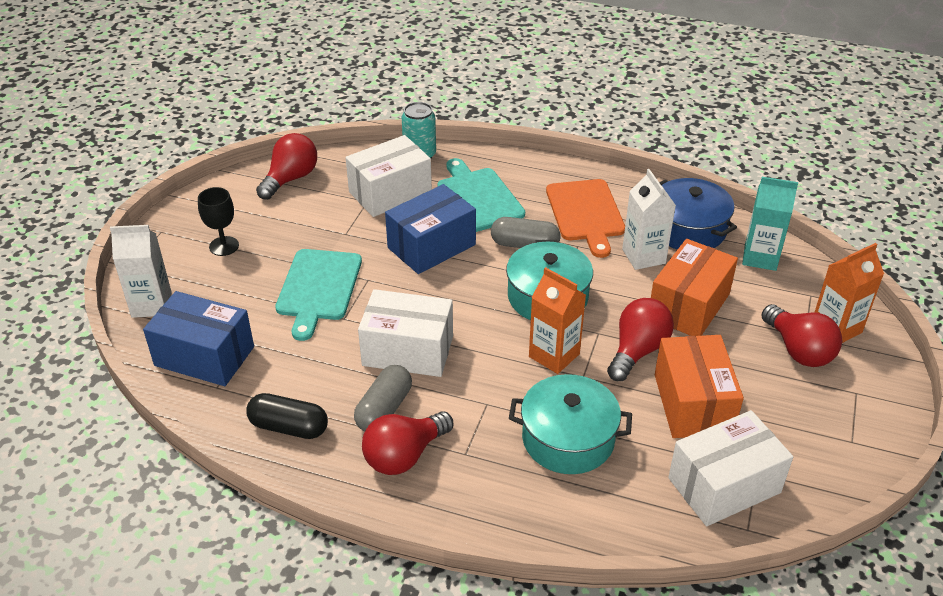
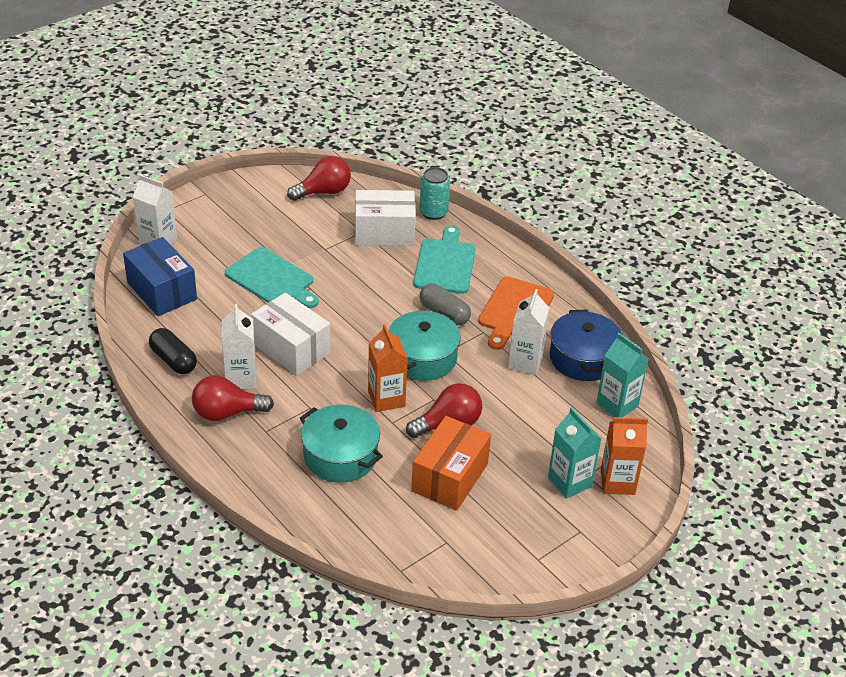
camera: 30 degrees right, 0 degrees up
black goblet [198,187,239,256] -> none
turquoise cutting board [275,249,362,341] -> turquoise cutting board turned 90 degrees counterclockwise [225,247,319,308]
grey capsule [354,365,412,431] -> white carton [222,304,257,389]
blue box [385,184,476,274] -> none
orange box [651,239,738,336] -> none
white box [668,410,793,526] -> none
red light bulb [761,304,842,367] -> turquoise carton [548,408,601,499]

